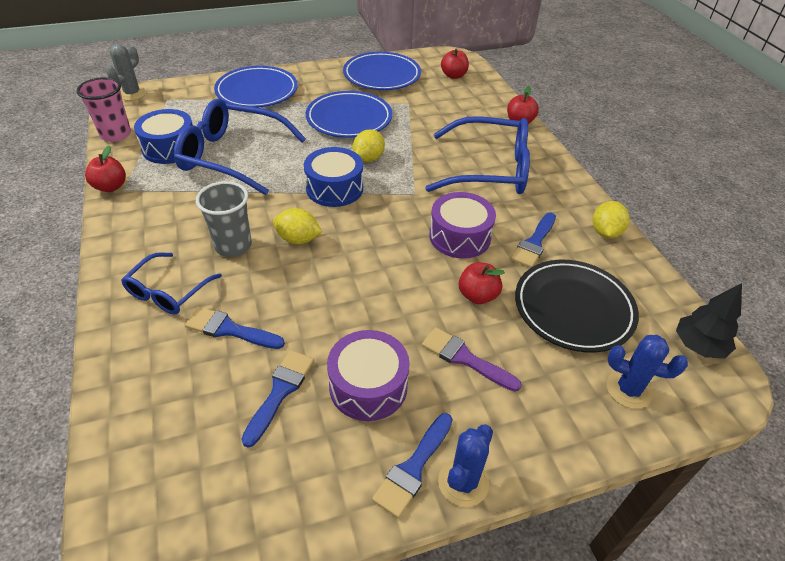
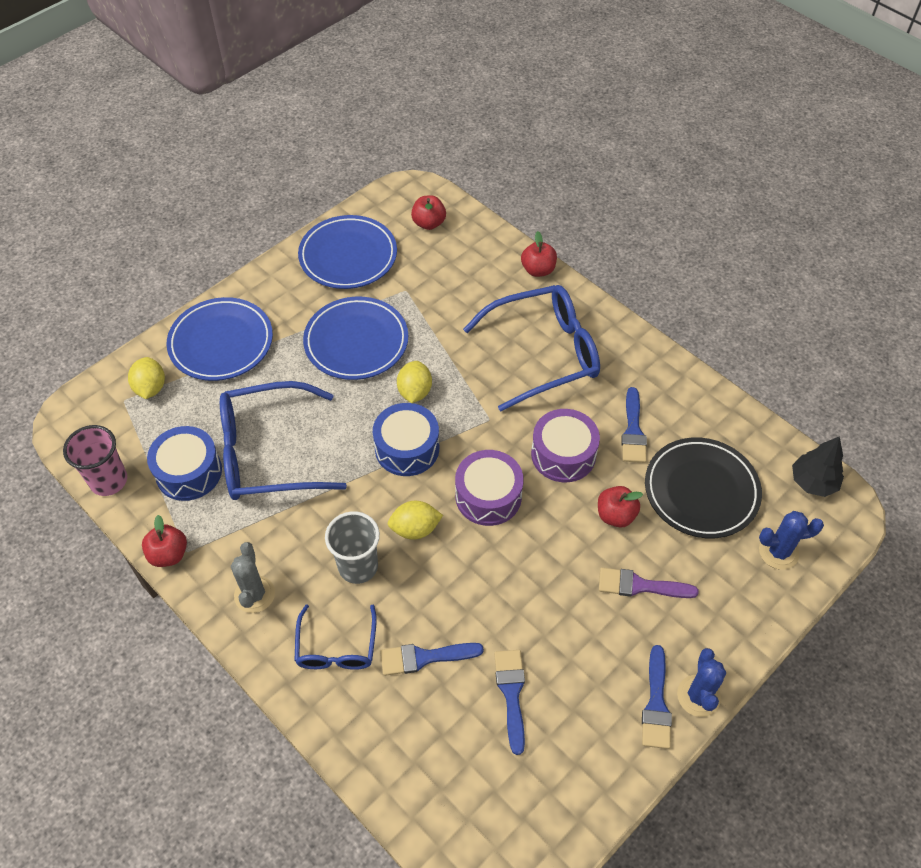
camera: 25 degrees left, 10 degrees up
grey cactus [106,44,147,101] -> grey cactus moved to [231,542,275,613]
purple drum [327,330,410,421] -> purple drum moved to [455,450,524,526]
yellow lemon [593,201,630,238] -> yellow lemon moved to [128,357,165,399]

